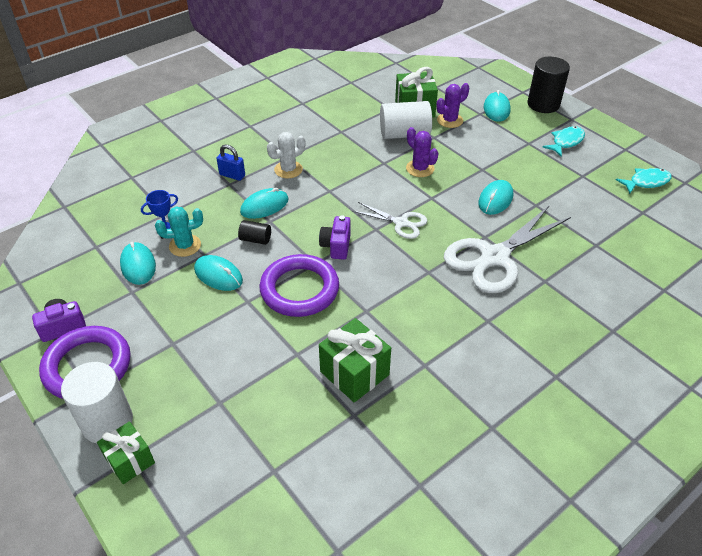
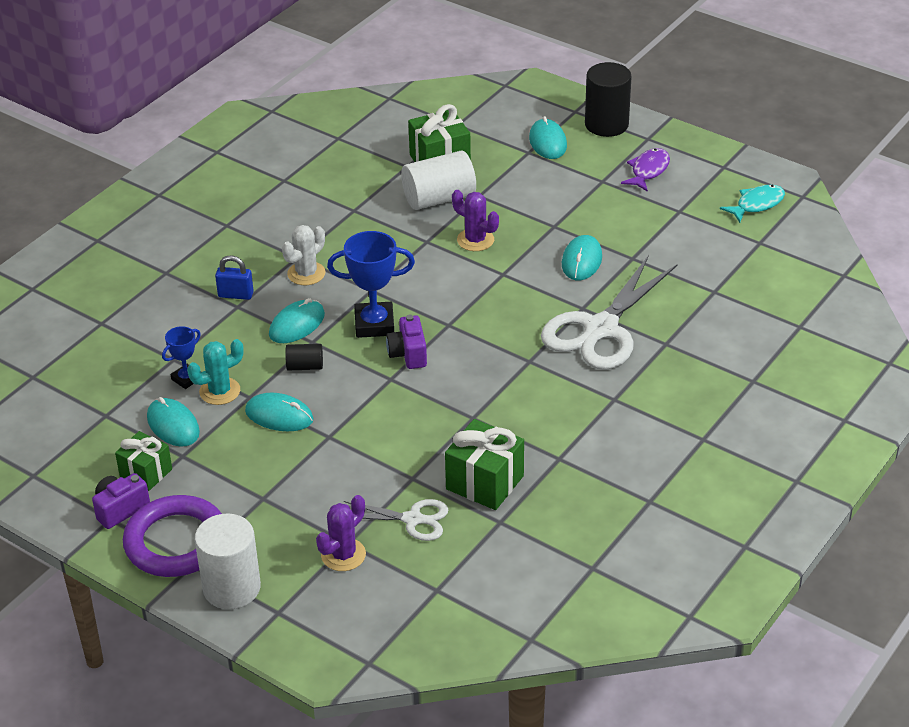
camera: 15 degrees left, 5 degrees down
green gift [97,421,155,484] -> green gift moved to [115,431,172,491]
purple ring [259,254,339,317] -> none
white scissors [352,202,427,239] -> white scissors moved to [343,499,448,541]
purple cactus [436,83,469,128] -> purple cactus moved to [316,495,366,571]
turquoise fish [542,126,585,157] -> purple fish [621,148,670,192]
none -> blue trophy [327,231,415,338]

